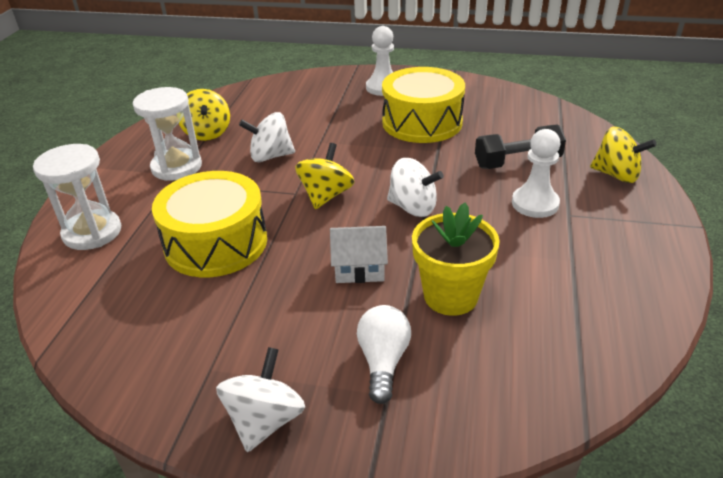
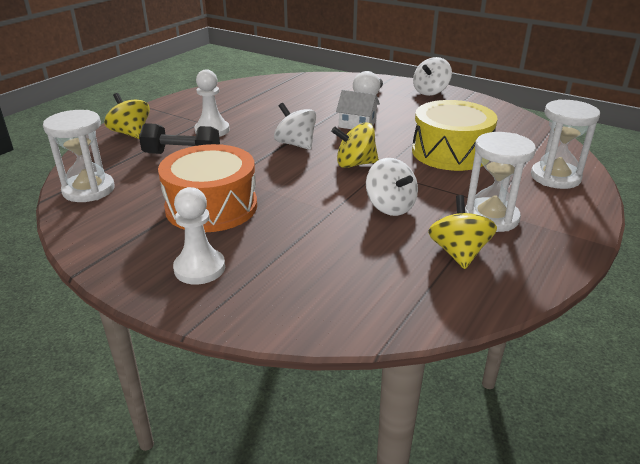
camera: 160 degrees left, 5 degrees down
white spinning top [239,112,295,162] -> white spinning top turned 45 degrees clockwise [366,158,418,216]
yellow spinning top [295,143,354,209] -> yellow spinning top turned 45 degrees clockwise [331,123,379,168]
yellow drum [382,67,465,143] -> orange drum [158,144,257,232]
yellow flower pot [412,202,500,316] -> none
none -> white hourglass [43,110,115,202]

